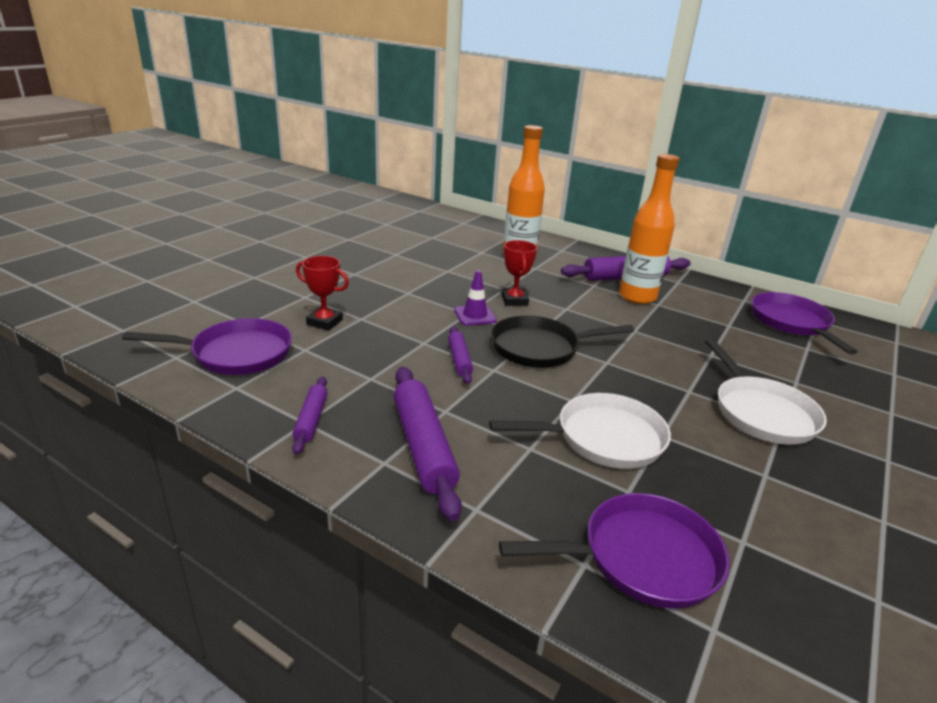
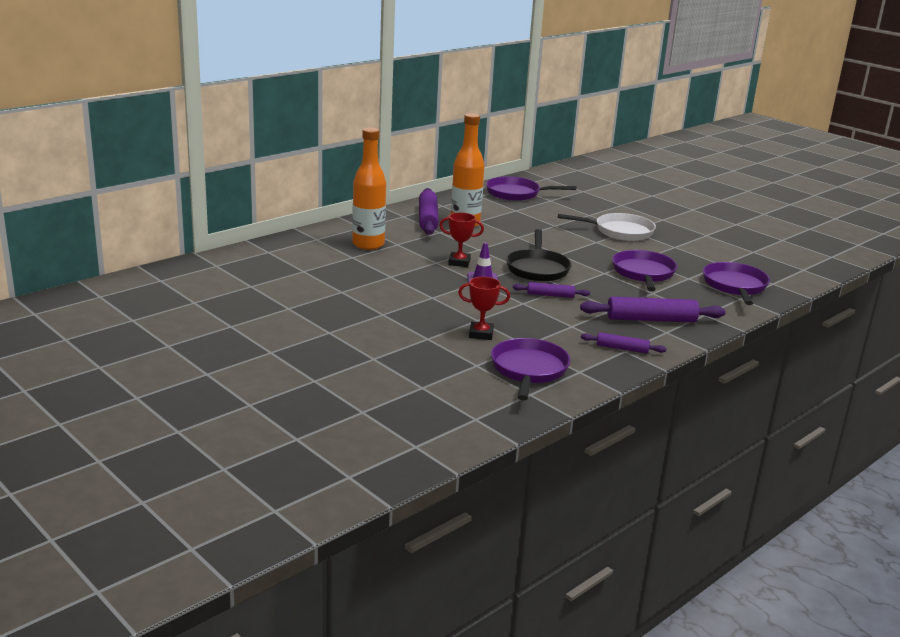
camera: 75 degrees left, 5 degrees down
red trophy [296,256,349,331] -> red trophy turned 60 degrees clockwise [458,277,510,340]
white pan [489,393,671,469] -> purple pan [612,250,677,291]

